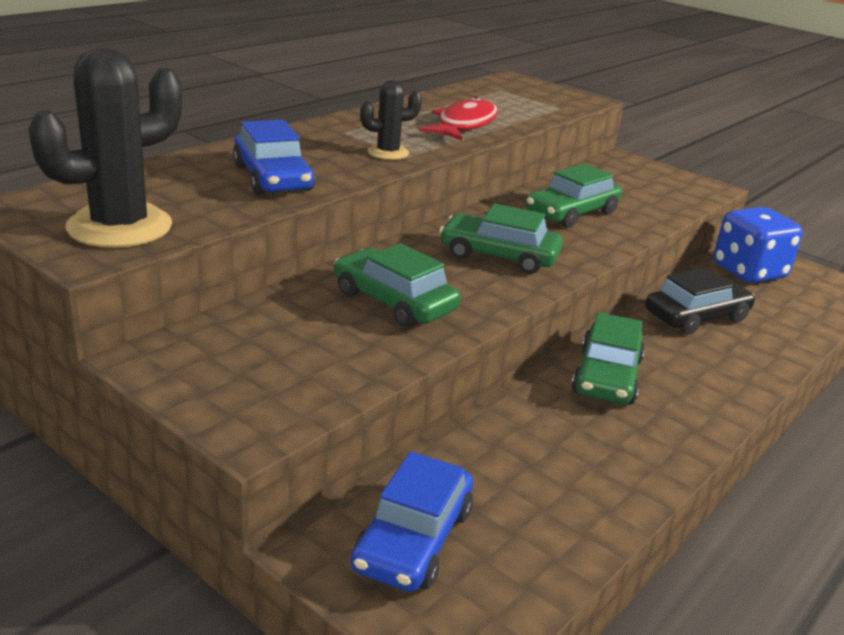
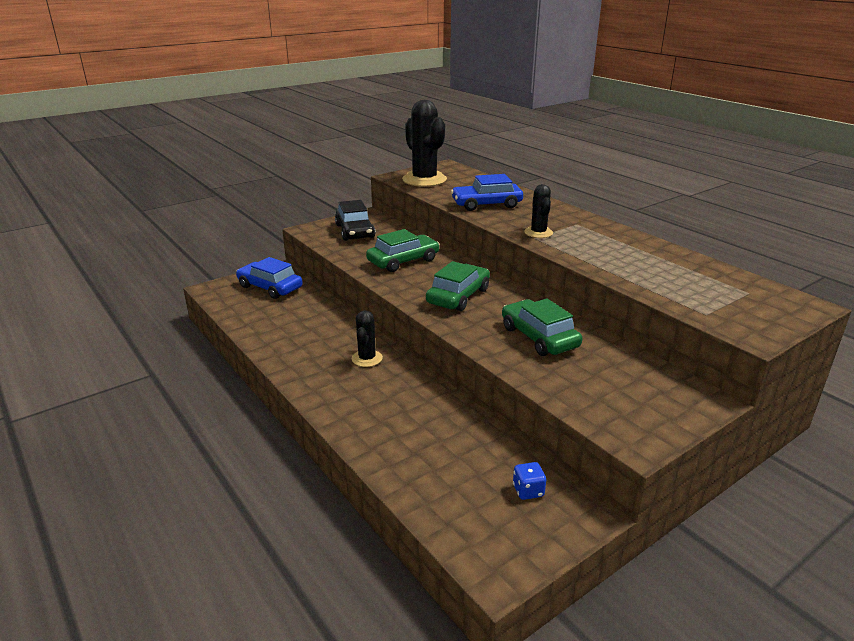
camera: 105 degrees right, 0 degrees up
red fish [419,97,498,141] -> none
green car [571,312,645,404] -> black cactus [352,310,383,367]
black car [645,268,755,335] -> black car moved to [335,200,375,241]
blue dice [714,207,803,283] -> blue dice [513,462,546,500], size x0.42

